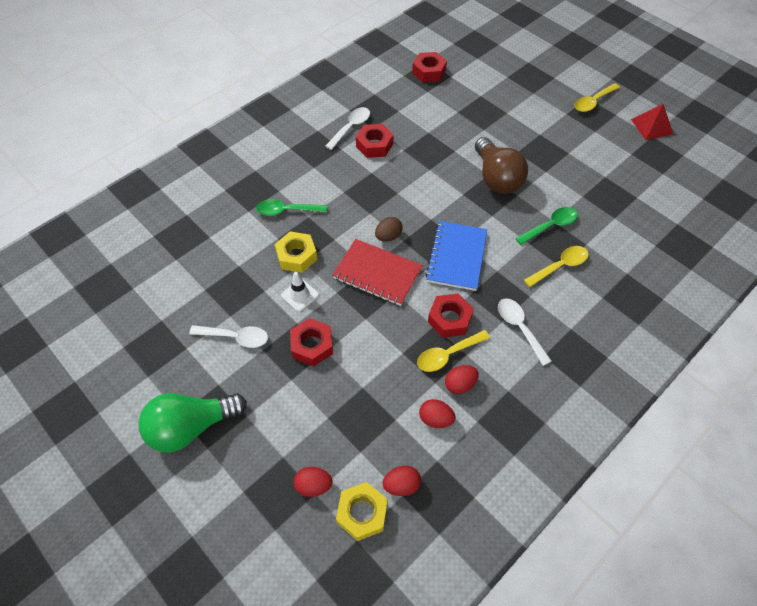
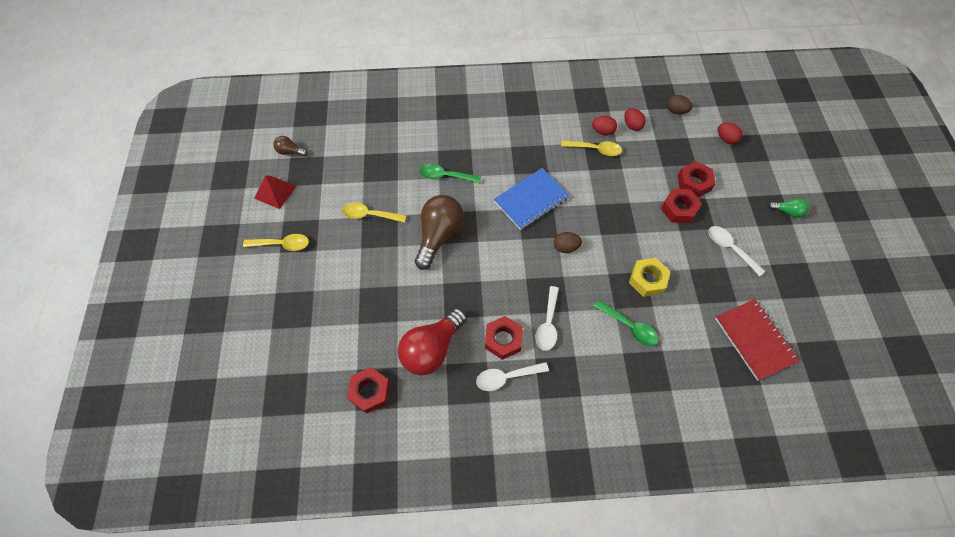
camera: 140 degrees left, 5 degrees up
green light bulb [138,393,247,452] -> green light bulb [768,198,809,218], size x0.48
white traffic cone [281,272,319,312] -> none
red notebook [332,239,423,306] -> red notebook moved to [715,299,800,381]
yellow nut [336,482,388,541] -> none
red egg [383,466,421,496] -> brown egg [667,95,692,114]
red nut [428,293,474,338] -> red nut moved to [678,161,716,198]
white spoon [498,298,551,366] -> white spoon moved to [535,286,559,351]
yellow spoon [524,246,588,287] -> yellow spoon moved to [342,202,407,223]
none -> brown light bulb [273,136,308,157]
none -> red light bulb [398,308,467,375]

